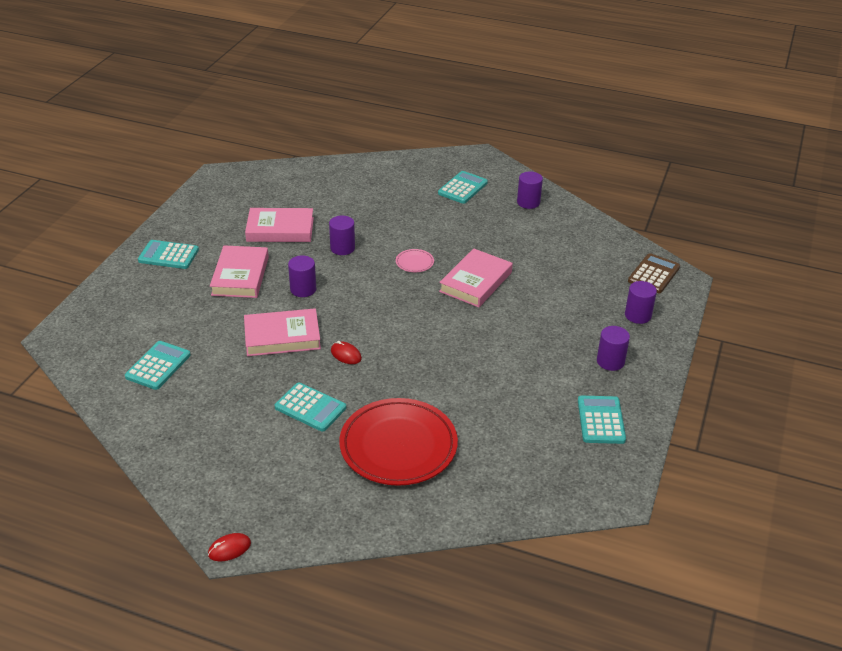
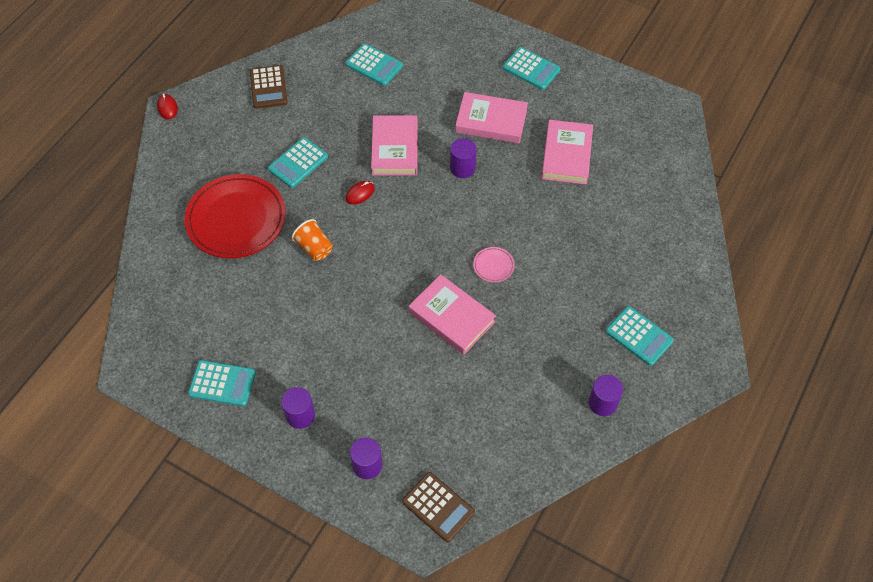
camera: 100 degrees right, 20 degrees up
turquoise calculator [138,240,199,269] -> turquoise calculator turned 105 degrees clockwise [503,47,561,90]
purple cylinder [329,216,355,255] -> none
none -> brown calculator [250,65,288,109]
none -> orange cup [292,219,333,261]

